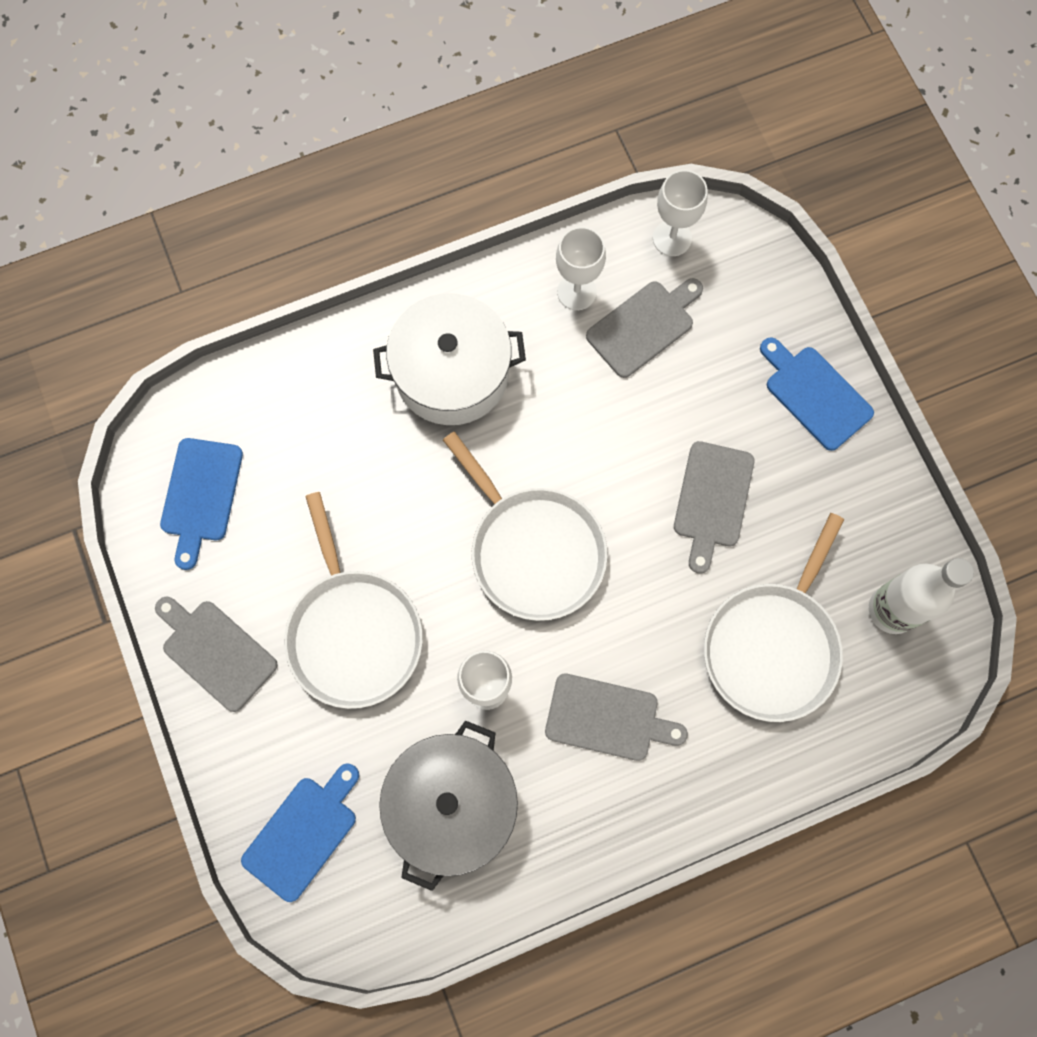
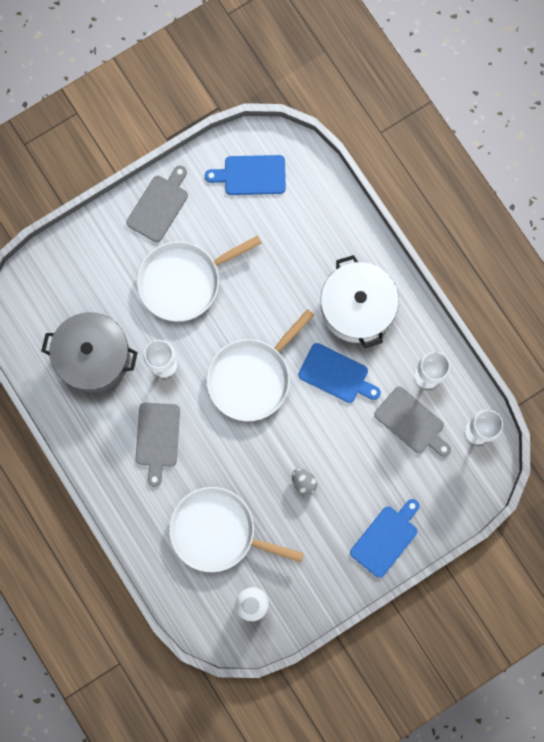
camera: 80 degrees right, 5 degrees up
blue cutting board [241,764,359,902] -> blue cutting board moved to [298,343,381,403]
grey cutting board [674,441,754,574] -> grey egg [292,468,317,495]

